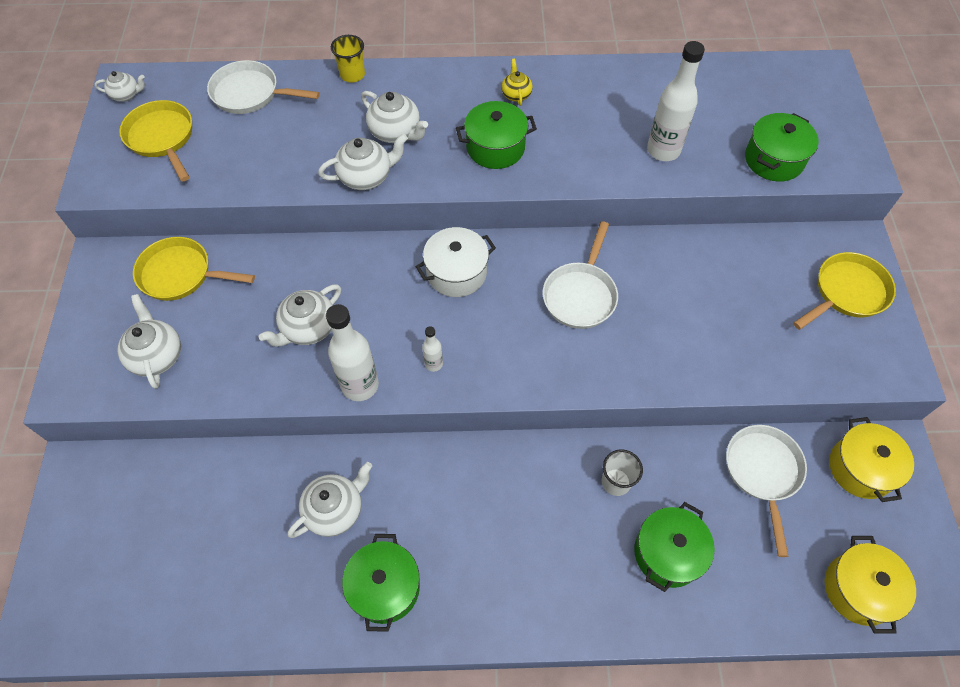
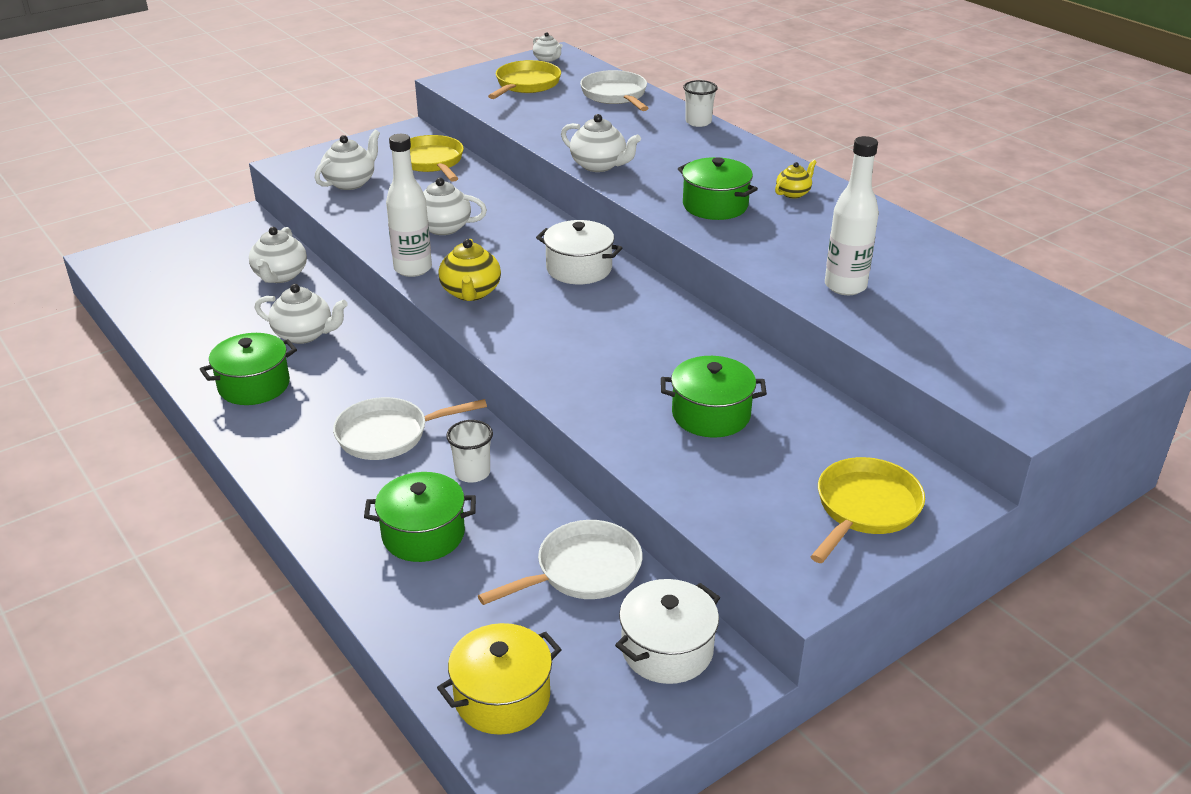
camera: 55 degrees right, 25 degrees down
yellow cup [331,35,365,82] -> white cup [683,80,718,127]
white teapot [361,91,428,143] -> white teapot moved to [249,227,307,283]
white bottle [422,326,443,372] -> yellow teapot [438,239,501,301]
white pan [543,221,618,329] -> white pan moved to [333,397,487,460]
green pot [745,113,819,182] -> green pot moved to [661,356,767,438]
yellow pan [793,252,896,330] -> yellow pan turned 75 degrees counterclockwise [810,457,925,563]
yellow pot [829,417,914,502] -> white pot [615,579,720,684]

